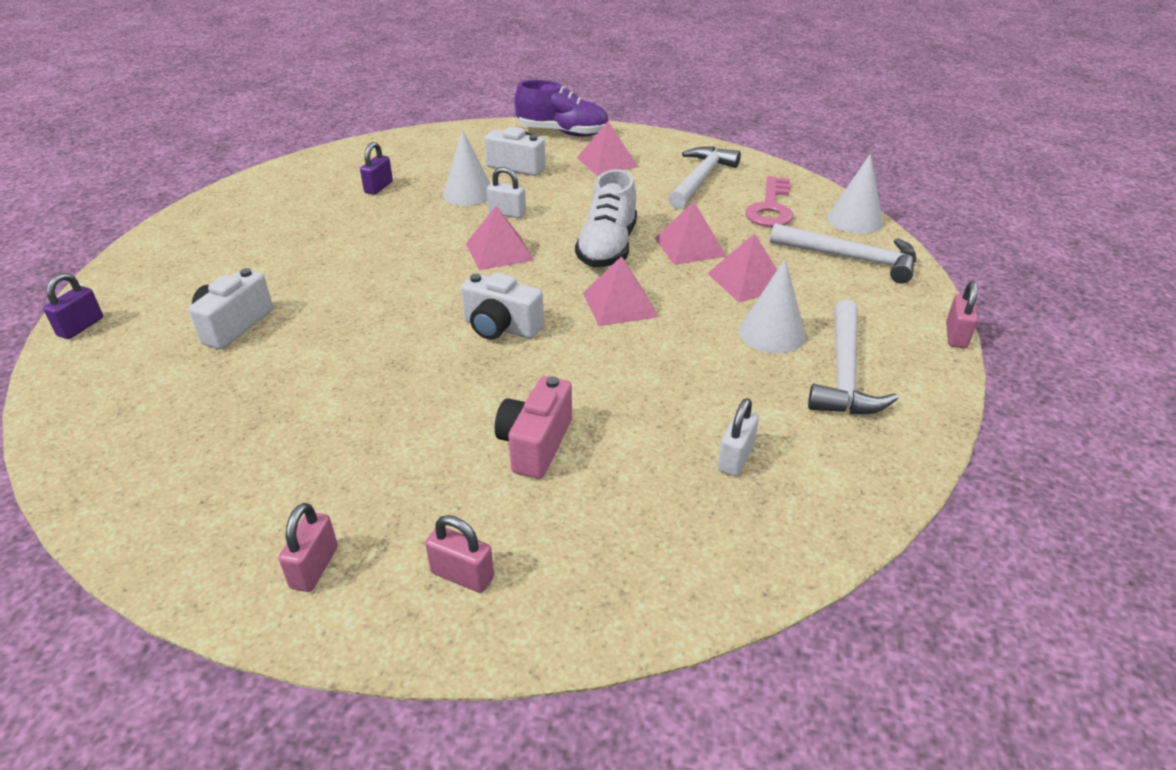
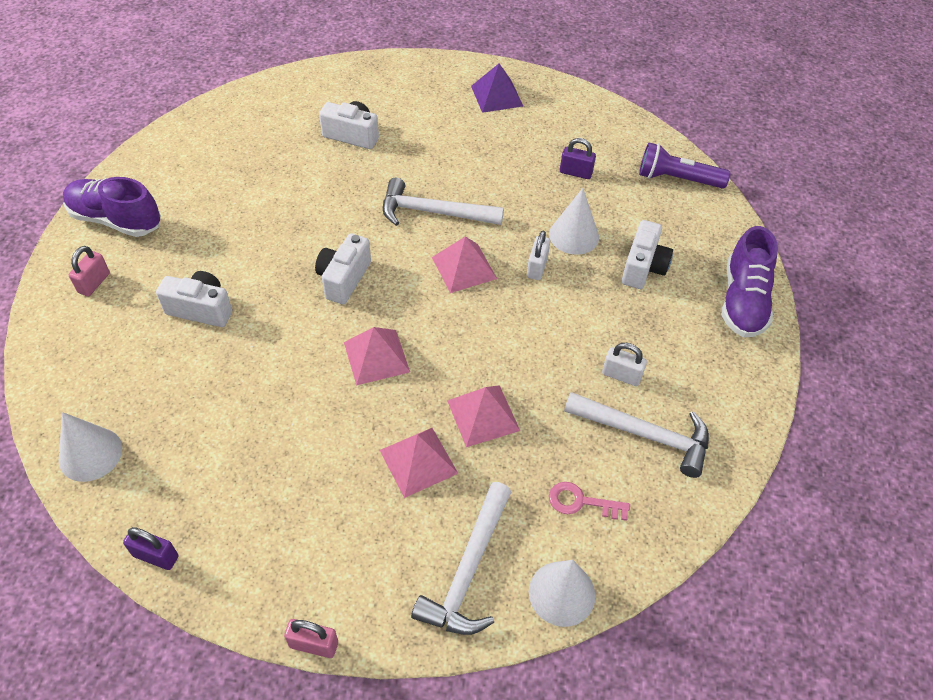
camera: 85 degrees right, 15 degrees up
purple padlock [43,273,103,339] -> purple padlock moved to [123,527,178,570]
pink padlock [279,503,338,592] -> purple shoe [63,177,161,237]
pink camera [495,376,572,479] -> white camera [156,271,232,327]
white shoe [575,169,637,267] -> none
pink pyramid [577,122,639,176] -> none
white padlock [718,398,759,476] -> white padlock moved to [602,343,647,386]
white cone [739,259,806,353] -> white cone moved to [59,412,122,482]
pink key [745,176,793,227] -> pink key [549,482,630,521], size x0.64
white hammer [808,299,898,414] -> white hammer moved to [383,178,504,226]
none -> purple pyramid [471,64,523,113]
none -> purple flashlight [639,142,730,188]

